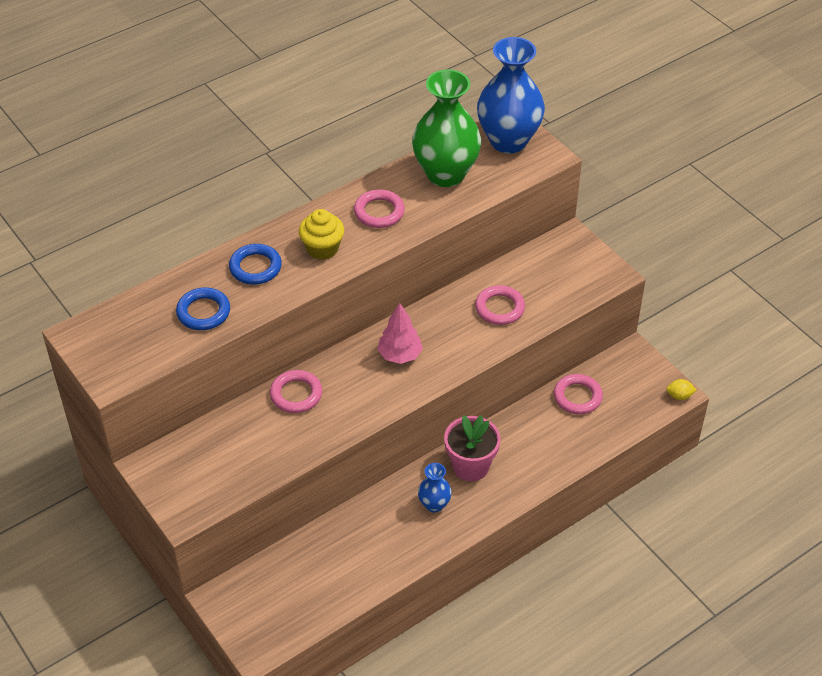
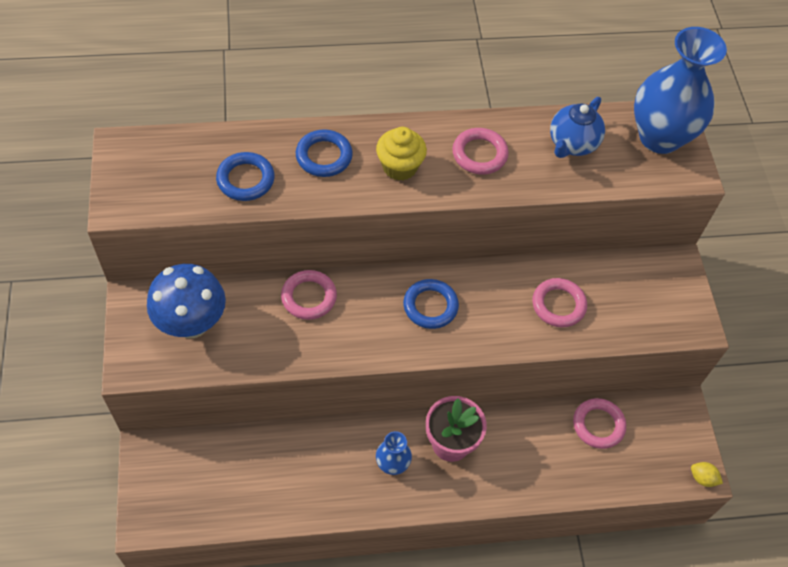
camera: 25 degrees right, 10 degrees up
pink tree [377,303,423,364] -> blue ring [403,279,459,329]
green vase [412,69,481,187] -> blue teapot [550,97,605,158]
none -> blue mushroom [147,264,226,338]

